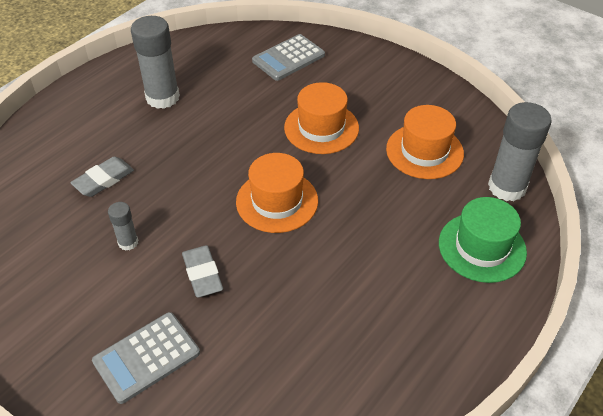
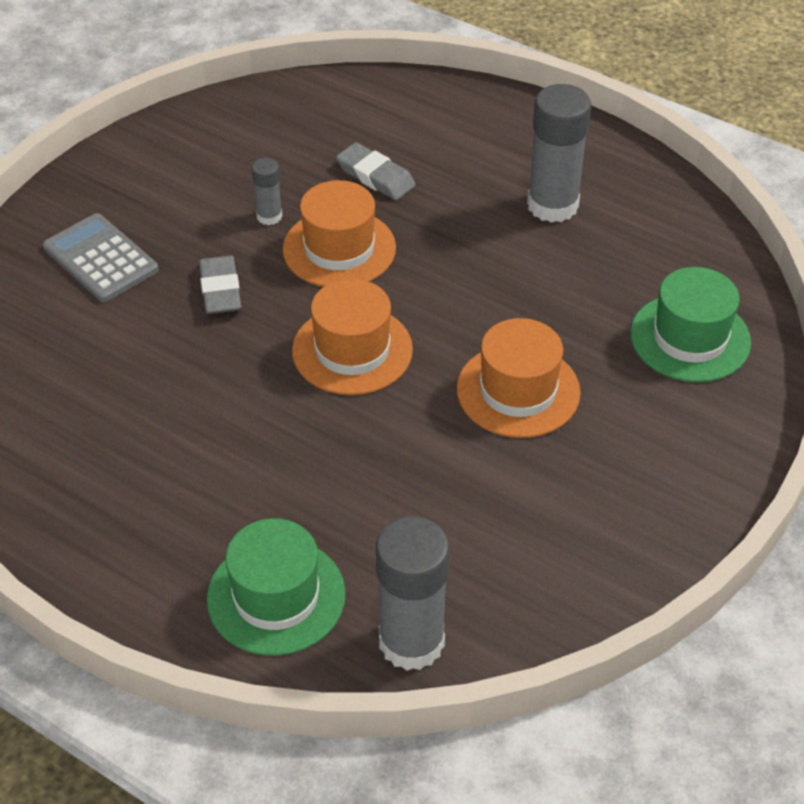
camera: 85 degrees right, 0 degrees up
grey eraser [182,245,223,298] -> grey eraser turned 75 degrees counterclockwise [199,256,241,314]
grey calculator [252,34,325,81] -> green hat [630,267,751,382]
orange hat [386,105,464,179] -> orange hat moved to [283,180,396,287]

